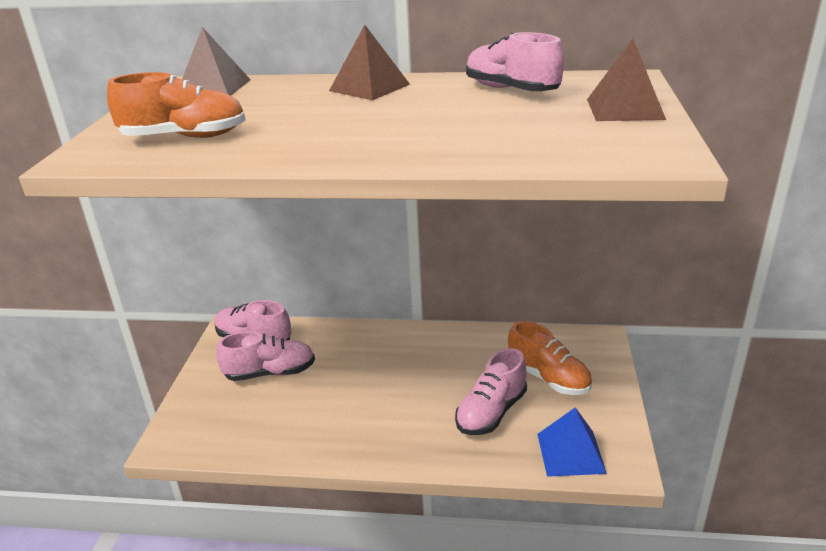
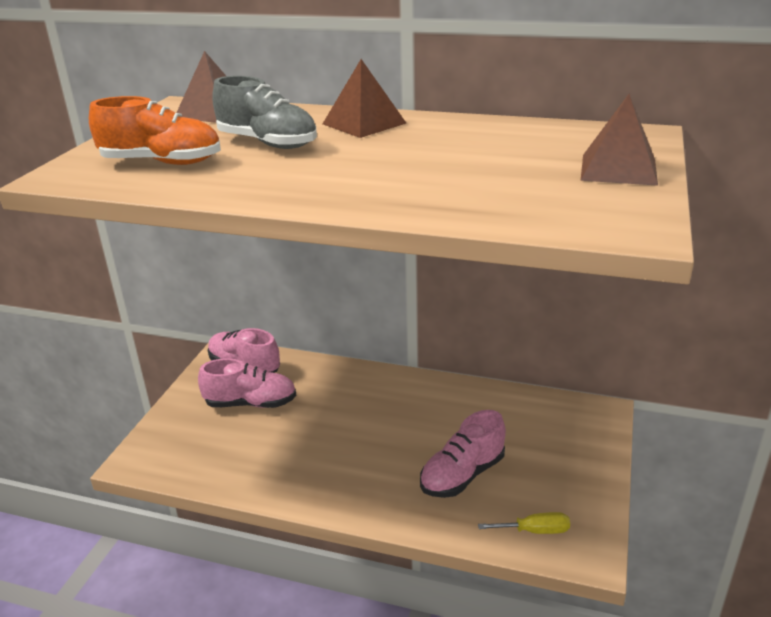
camera: 10 degrees right, 0 degrees up
pink shoe [466,32,564,91] -> none
orange shoe [508,321,592,395] -> none
blue pyramid [537,407,607,477] -> yellow screwdriver [478,512,570,534]
none -> grey shoe [212,76,317,149]

